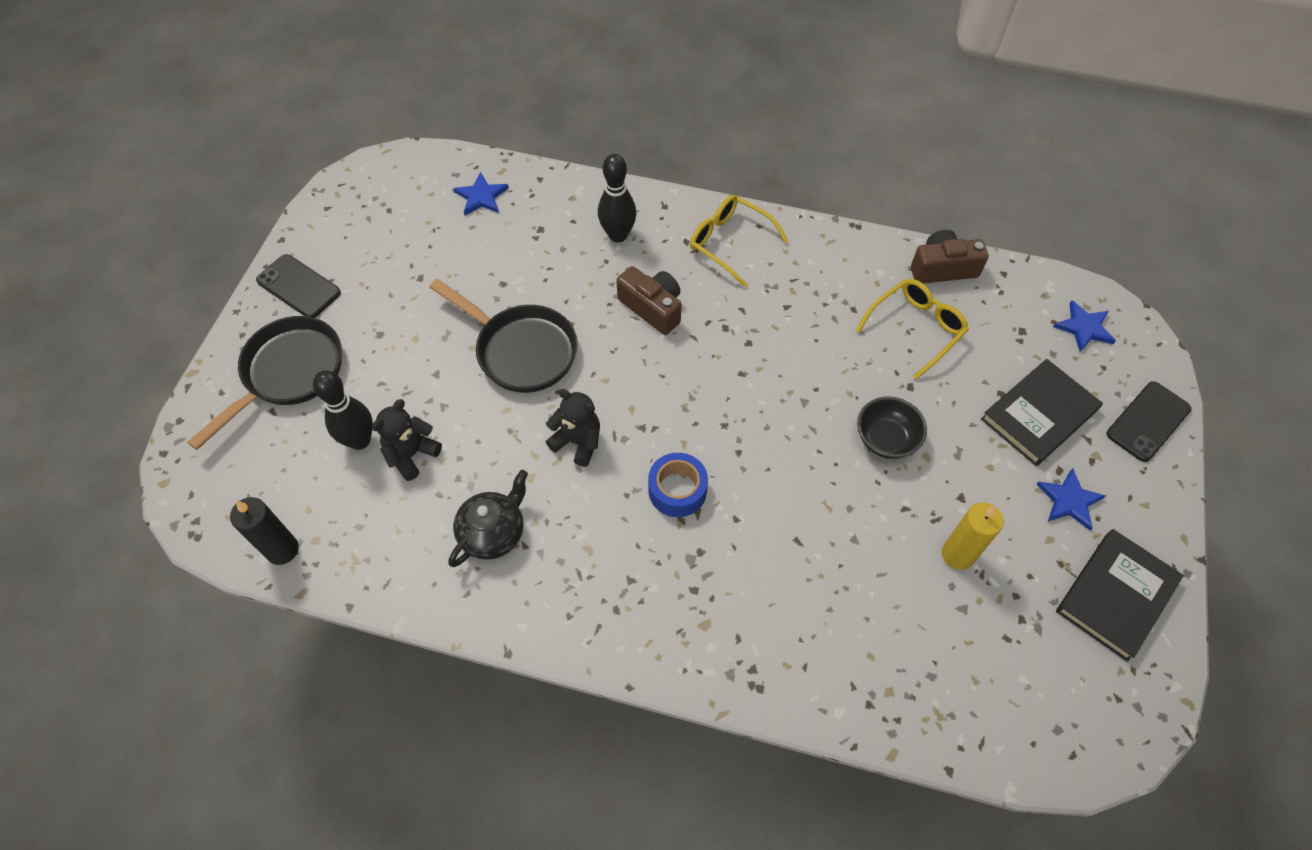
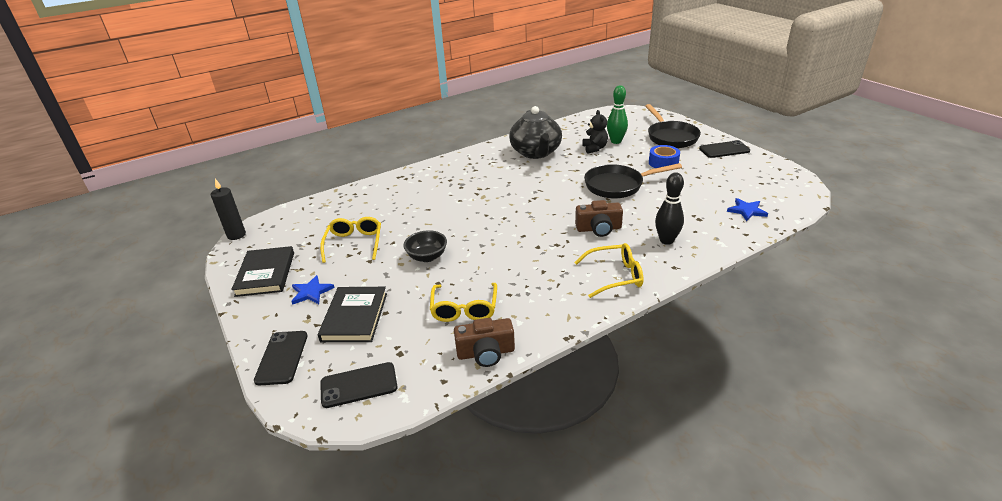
camera: 135 degrees right, 25 degrees down
black candle [230,497,299,565] -> black candle moved to [211,179,246,240]
black bowling pin [313,371,373,450] -> green bowling pin [607,85,628,144]
black teapot [448,470,528,567] -> black teapot [509,106,562,159], size x1.66
black teddy bear [546,389,600,467] -> none
blue tape [648,453,708,517] -> blue tape moved to [649,145,680,168]
brown camera [911,230,989,283] -> brown camera turned 45 degrees clockwise [454,318,515,367]
yellow candle [942,502,1004,570] -> yellow glasses [320,217,381,263]
blue star [1053,301,1116,352] -> black phone [320,362,397,408]

